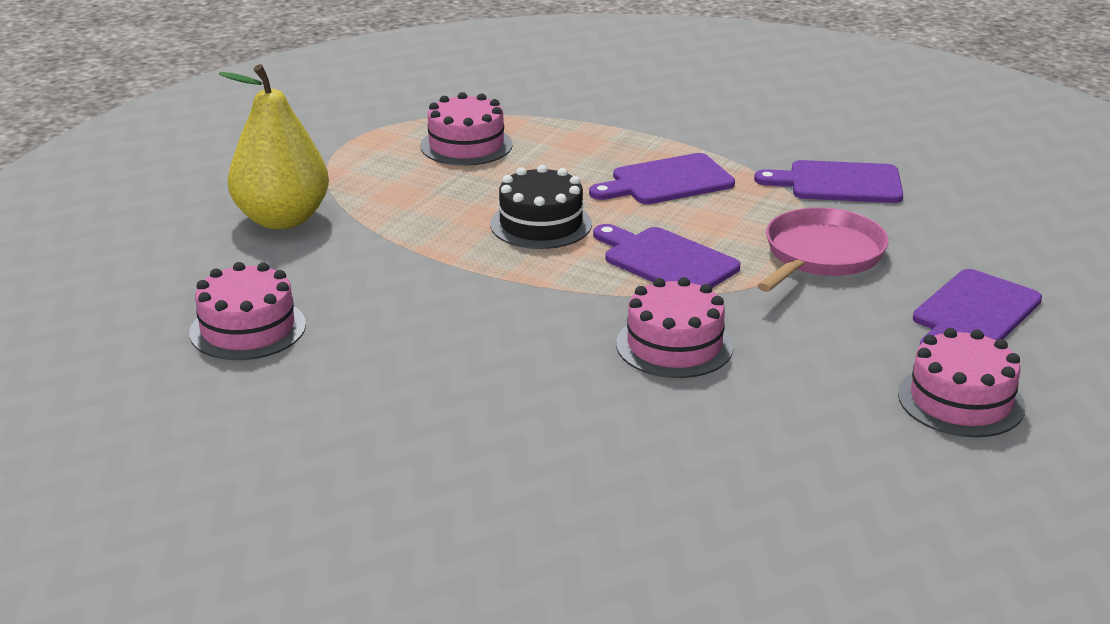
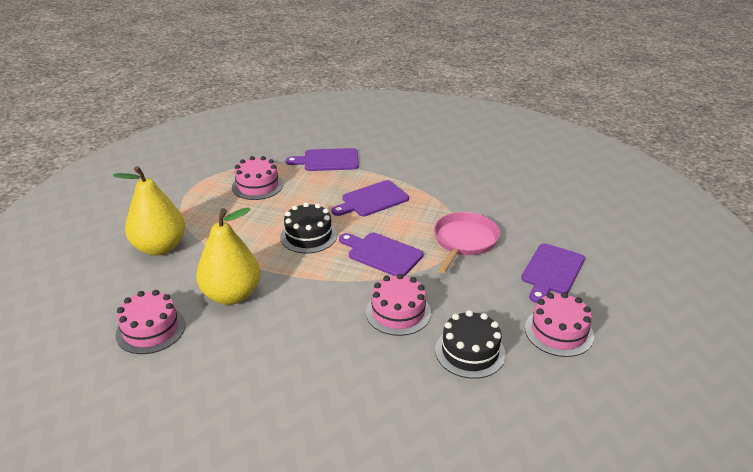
camera: 10 degrees left, 5 degrees up
purple cutting board [754,160,903,203] -> purple cutting board moved to [286,148,359,171]
none -> yellow pear [196,207,261,305]
none -> black cake [435,310,506,379]

